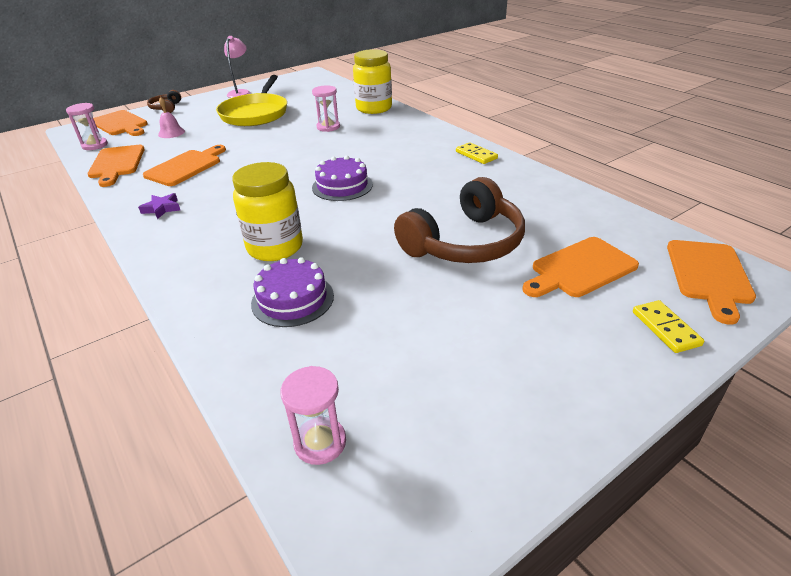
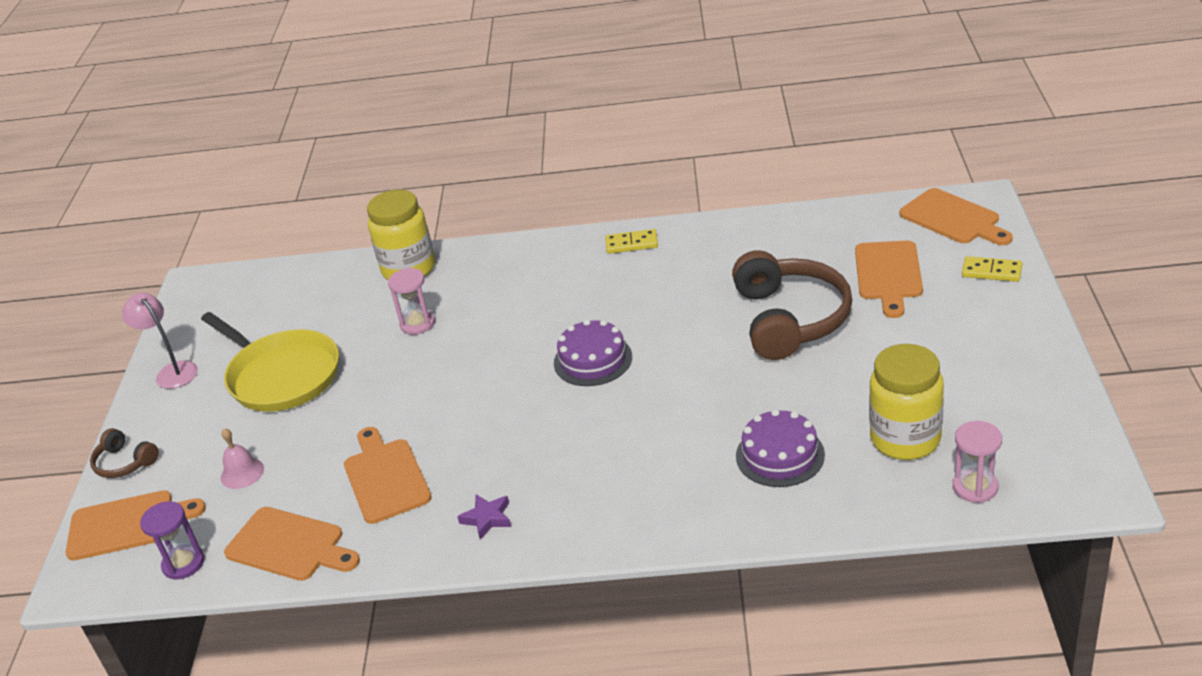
camera: 50 degrees left, 0 degrees up
pink hourglass [66,103,108,150] -> purple hourglass [140,501,204,580]
yellow jar [232,162,303,261] -> yellow jar moved to [869,344,944,460]

